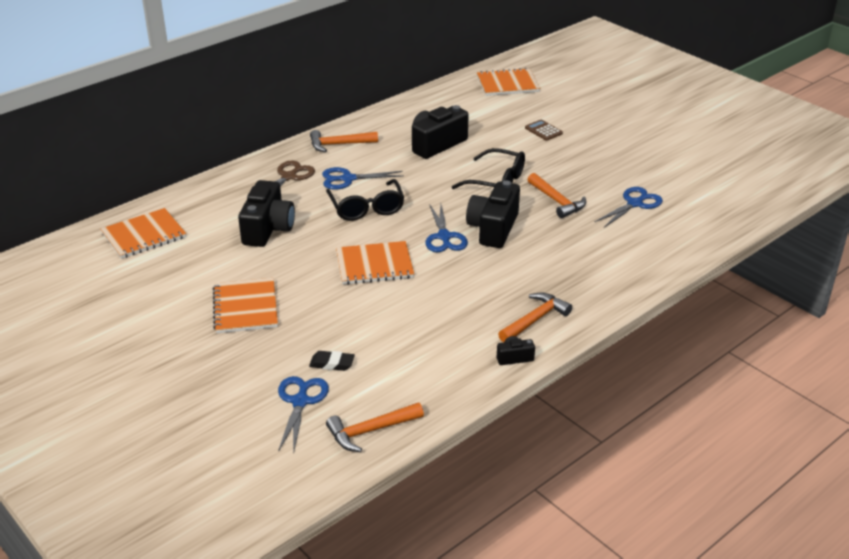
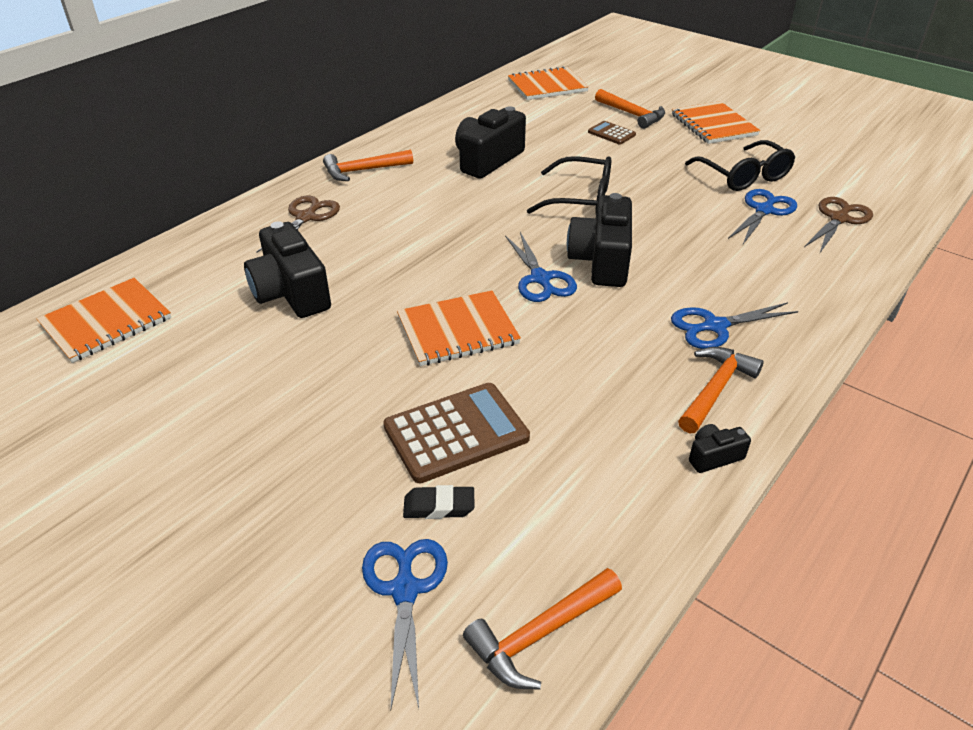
camera: 10 degrees left, 5 degrees up
orange notebook [213,278,278,333] -> orange notebook moved to [672,101,760,144]
black camera [238,180,295,247] -> black camera turned 150 degrees clockwise [244,221,331,318]
blue scissors [322,167,403,190] -> blue scissors moved to [671,302,798,349]
black glasses [326,179,404,221] -> black glasses moved to [685,140,795,191]
orange hammer [527,173,586,218] -> orange hammer moved to [595,89,665,129]
none -> brown calculator [383,383,530,483]
none -> brown scissors [805,197,873,253]

